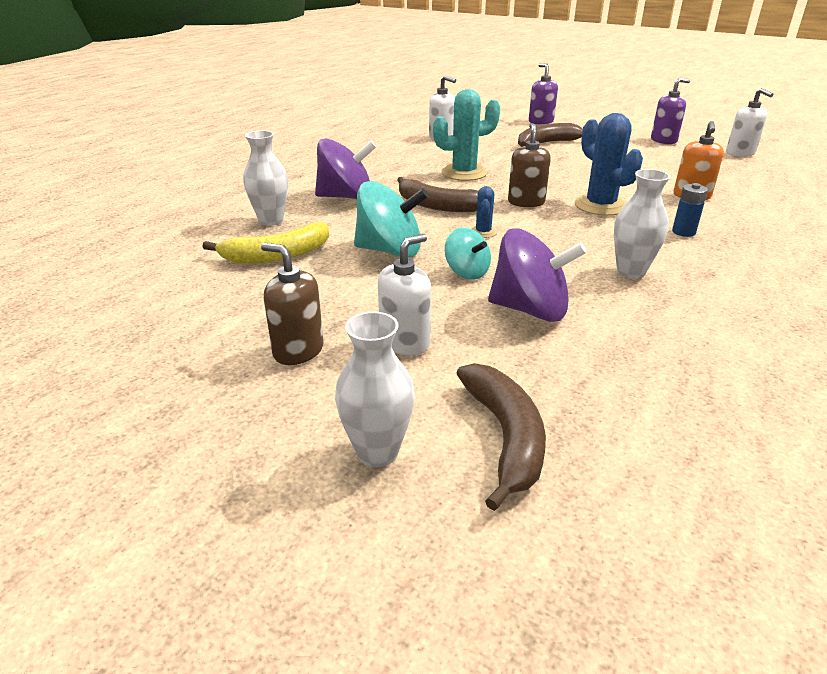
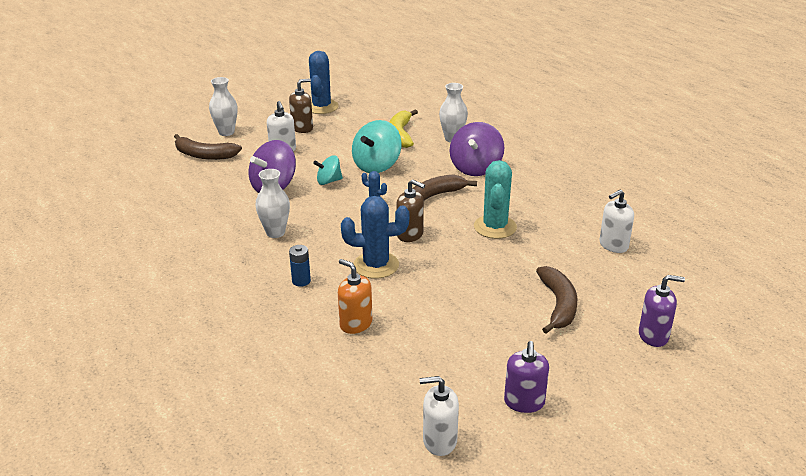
camera: 115 degrees right, 0 degrees up
none -> blue cactus [309,51,339,114]

